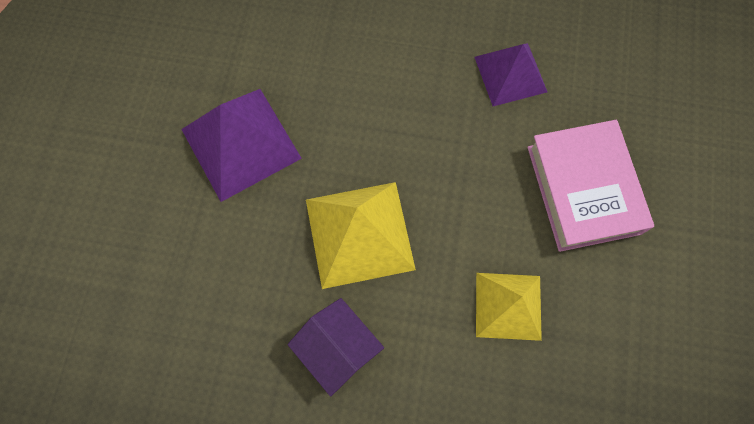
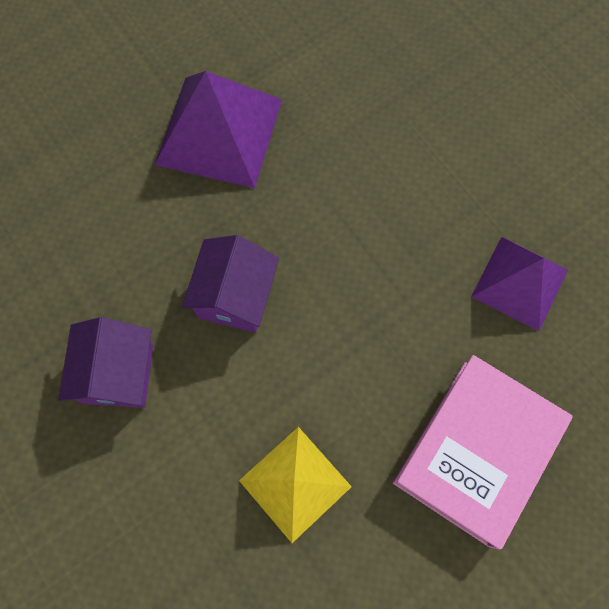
camera: 45 degrees right, 0 degrees up
yellow pyramid [306,182,416,289] -> purple house [182,235,279,333]

